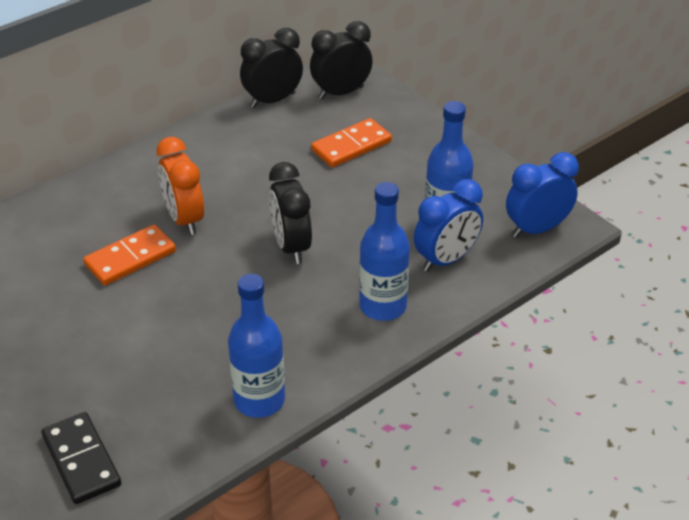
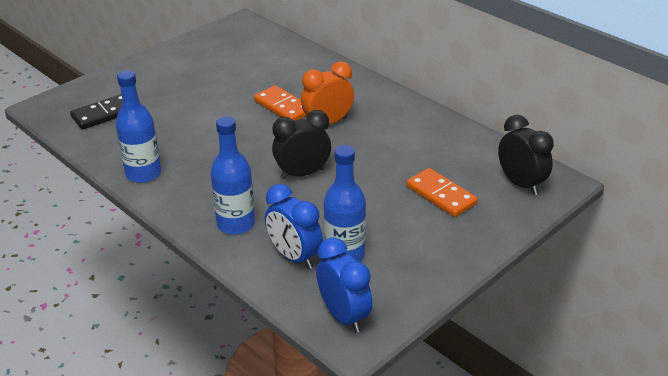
camera: 85 degrees right, 5 degrees down
black clock [240,28,303,108] -> none

